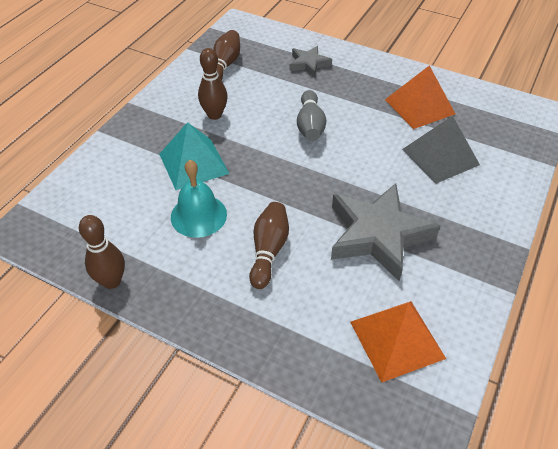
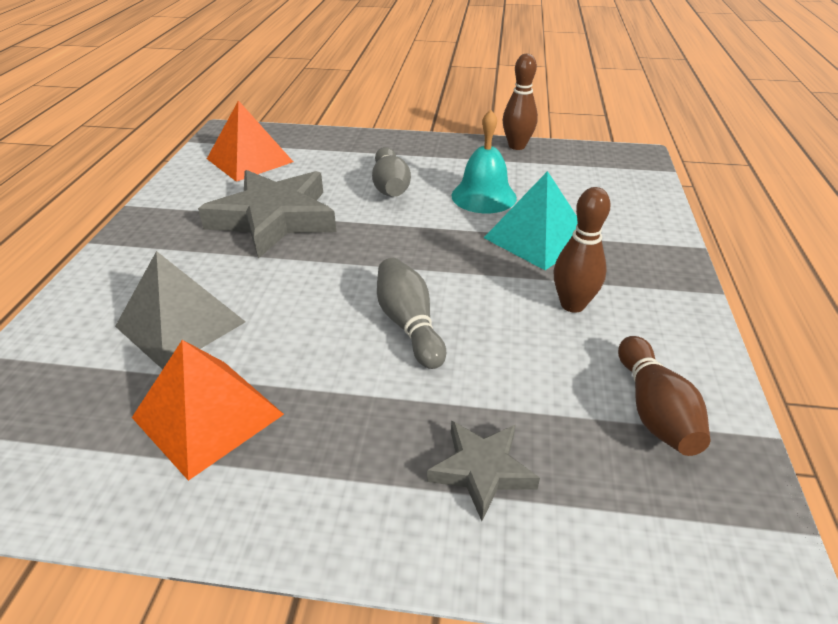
camera: 160 degrees right, 10 degrees down
brown bowling pin [249,202,289,289] -> grey bowling pin [372,147,411,197]

